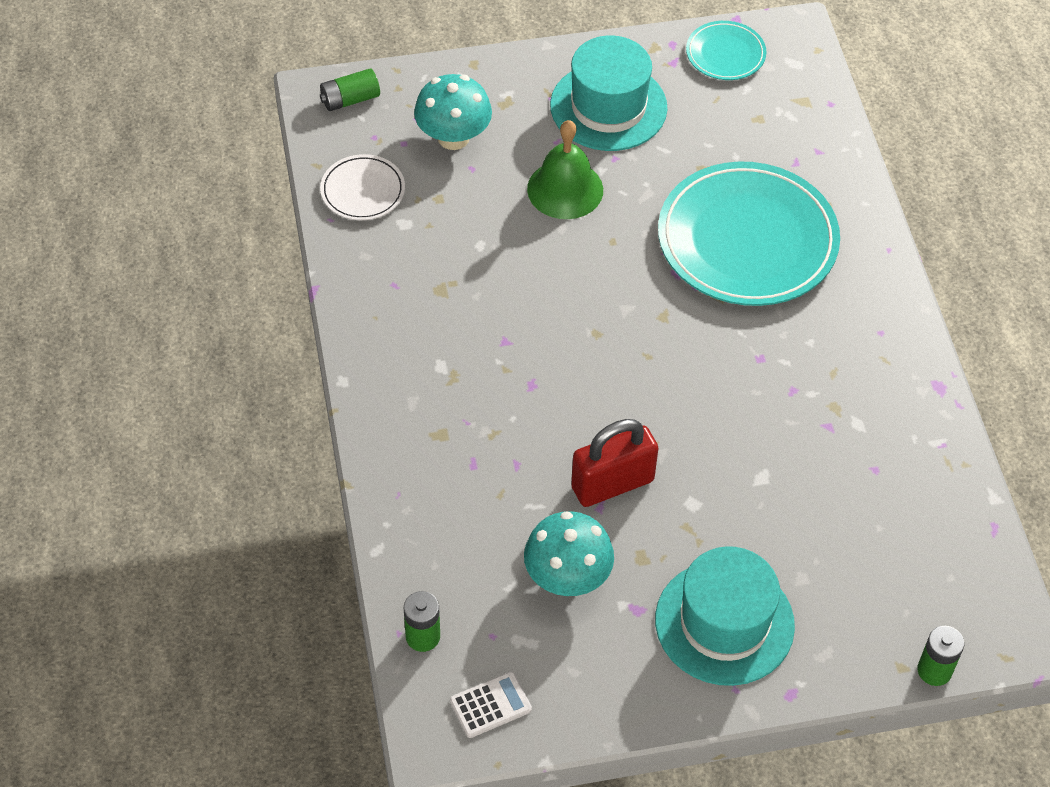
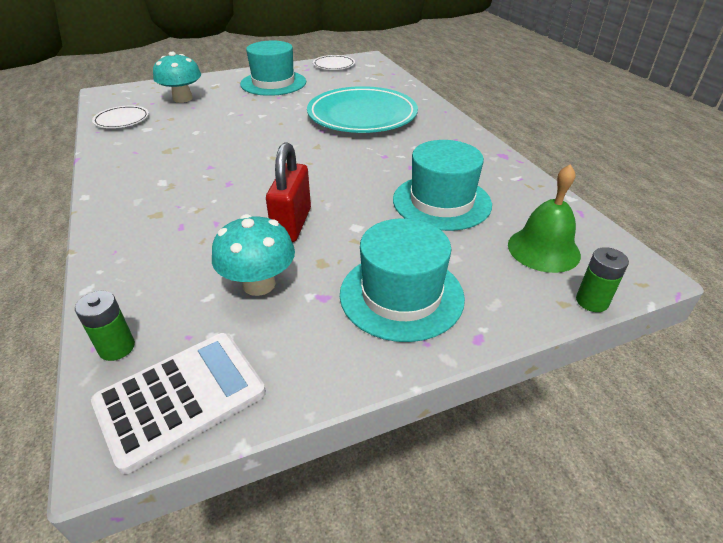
camera: 10 degrees left, 15 degrees down
green battery [320,68,380,111] -> none
white calculator [450,672,532,738] -> white calculator [91,333,266,474], size x1.92
green bell [527,120,603,219] -> green bell moved to [508,164,581,273]
red padlock [571,419,658,507] -> red padlock turned 45 degrees counterclockwise [266,142,311,242]
turquoise plate [686,21,767,80] -> white plate [313,55,355,70]
none -> turquoise hat [393,140,492,231]

